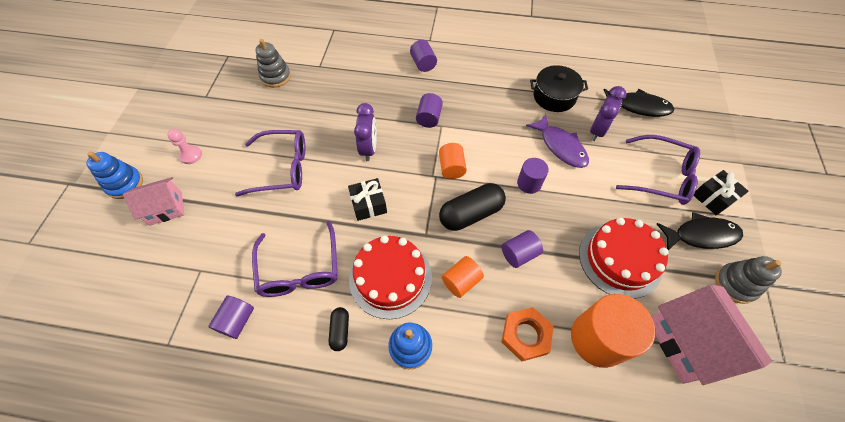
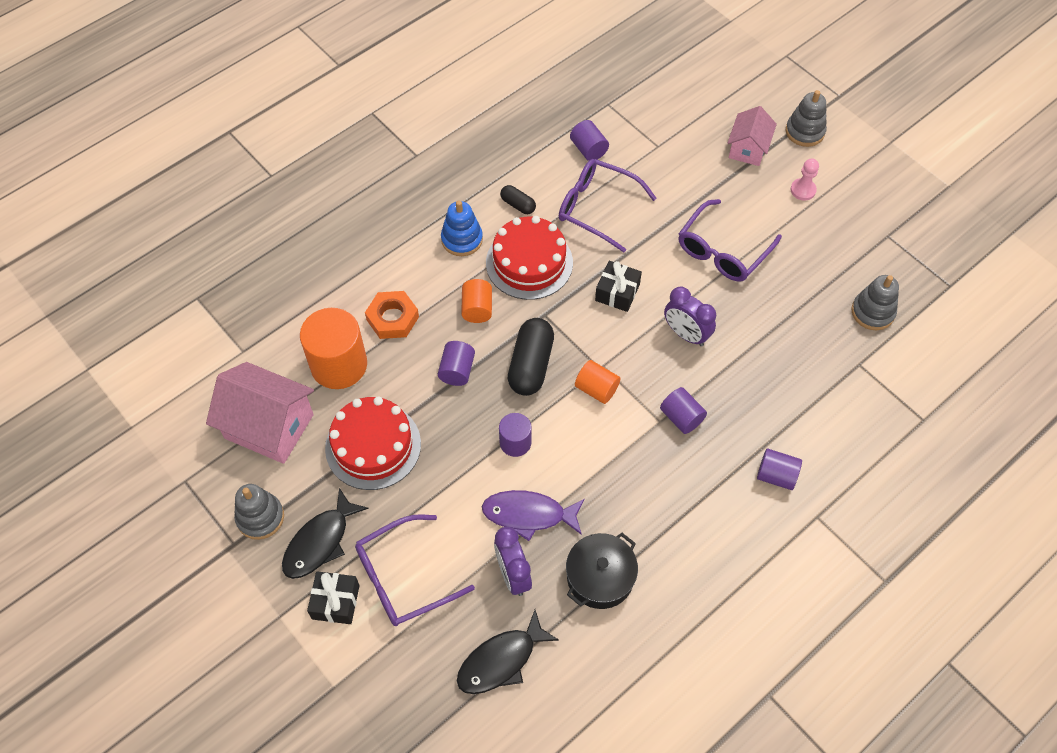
camera: 130 degrees right, 0 degrees up
blue stacking toy [86,151,143,199] -> grey stacking toy [786,90,827,147]

